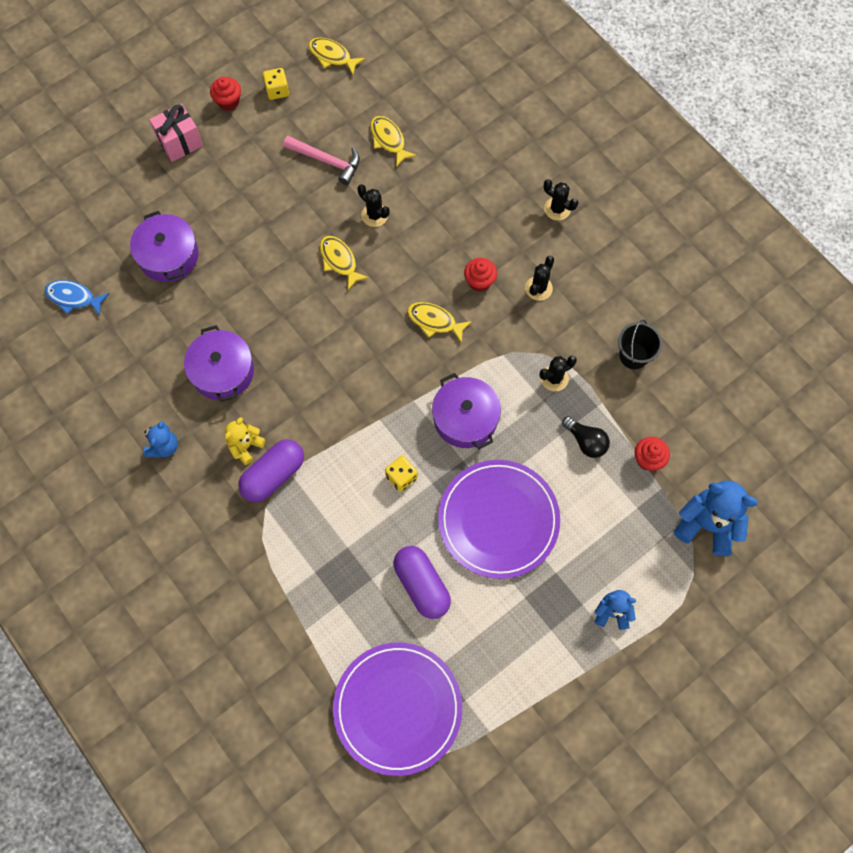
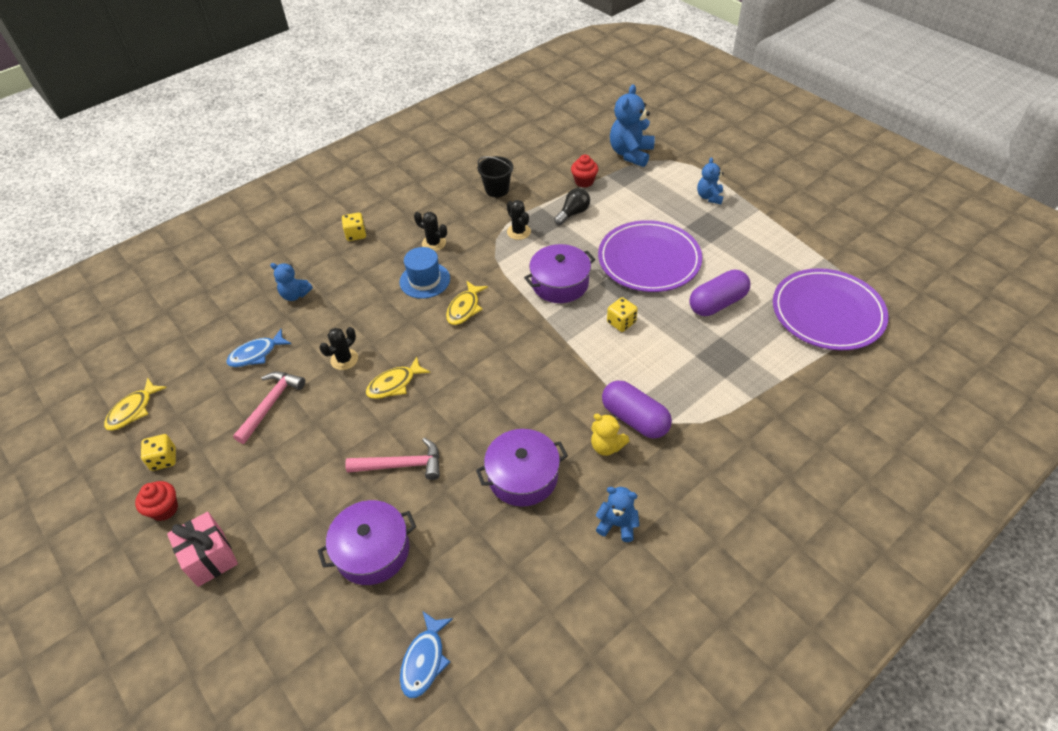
camera: 90 degrees left, 20 degrees down
yellow fish [370,116,417,167] -> blue fish [226,329,291,367]
red cupcake [464,258,497,292] -> blue hat [399,247,450,299]
black cactus [544,179,578,221] -> yellow dice [342,212,366,241]
none -> blue teddy bear [270,263,313,301]
none -> pink hammer [345,438,440,480]

